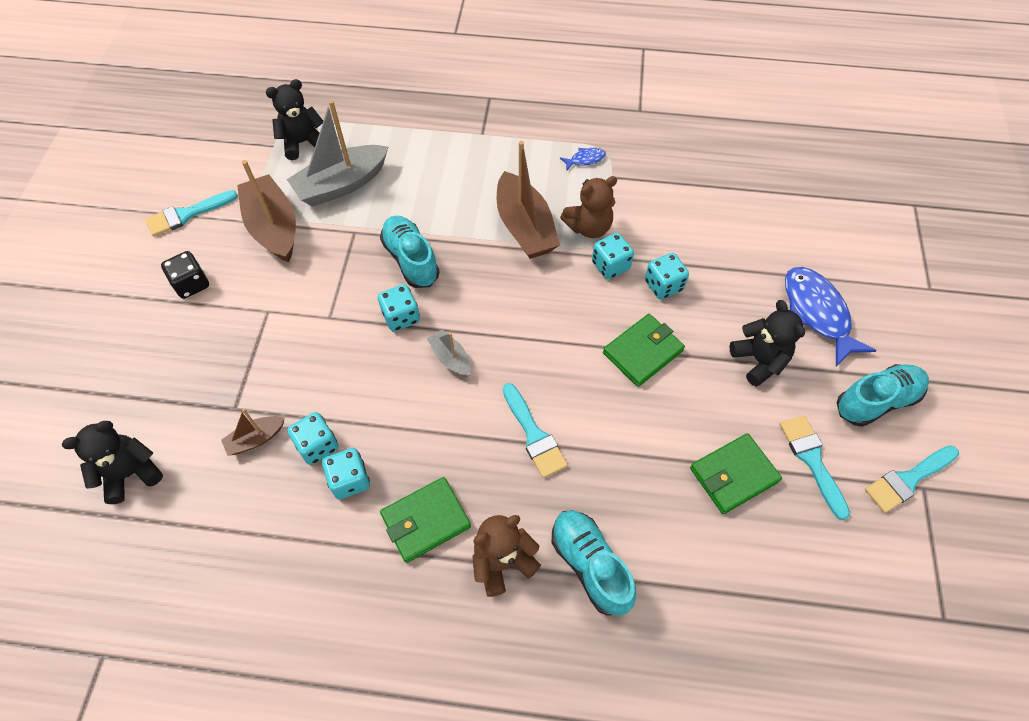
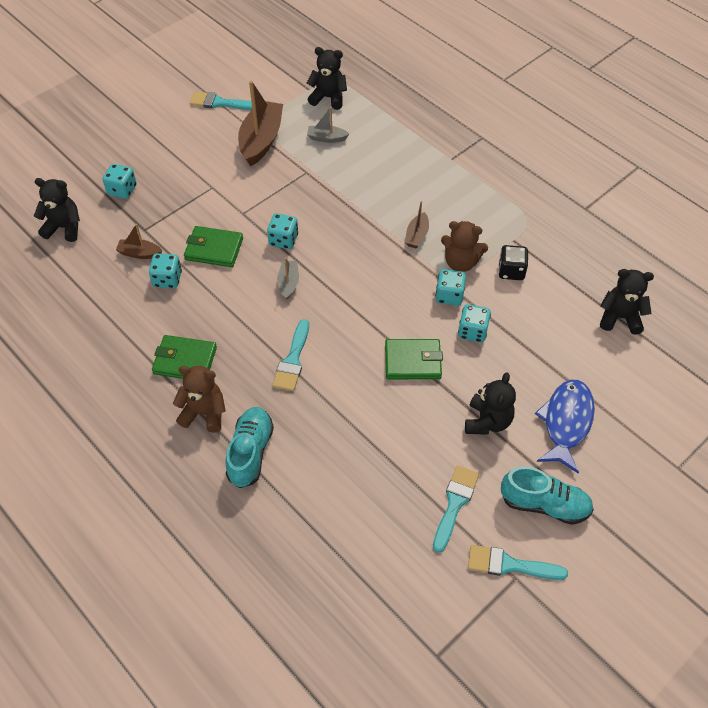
camera: 40 degrees right, 5 degrees down
black dice [161,251,209,299] -> black dice moved to [498,245,528,280]
grey boat [287,100,388,206] -> grey boat [307,107,349,143], size x0.50
turquoise dice [322,448,370,499] -> turquoise dice moved to [102,164,137,199]
turquoise shoe [380,215,439,288] -> none
brown boat [497,141,560,259] -> brown boat [405,201,429,248], size x0.50
blue fish [560,148,606,171] -> none
green wallet [690,433,782,514] -> green wallet moved to [184,226,243,267]
none -> black teddy bear [600,269,654,335]

